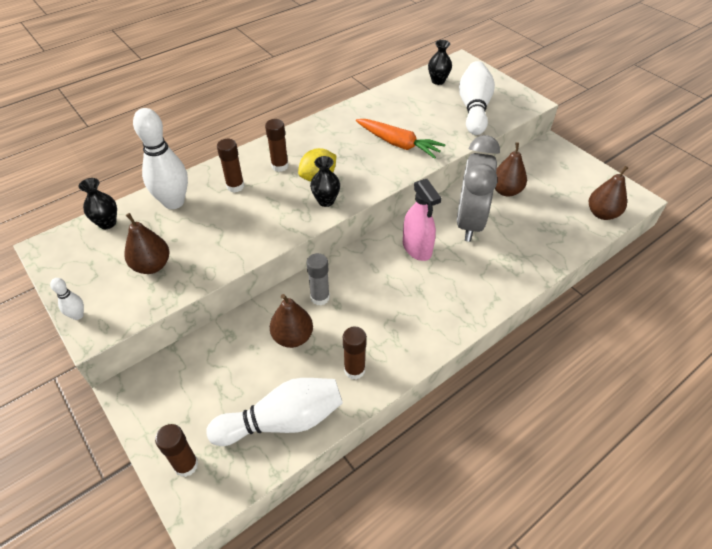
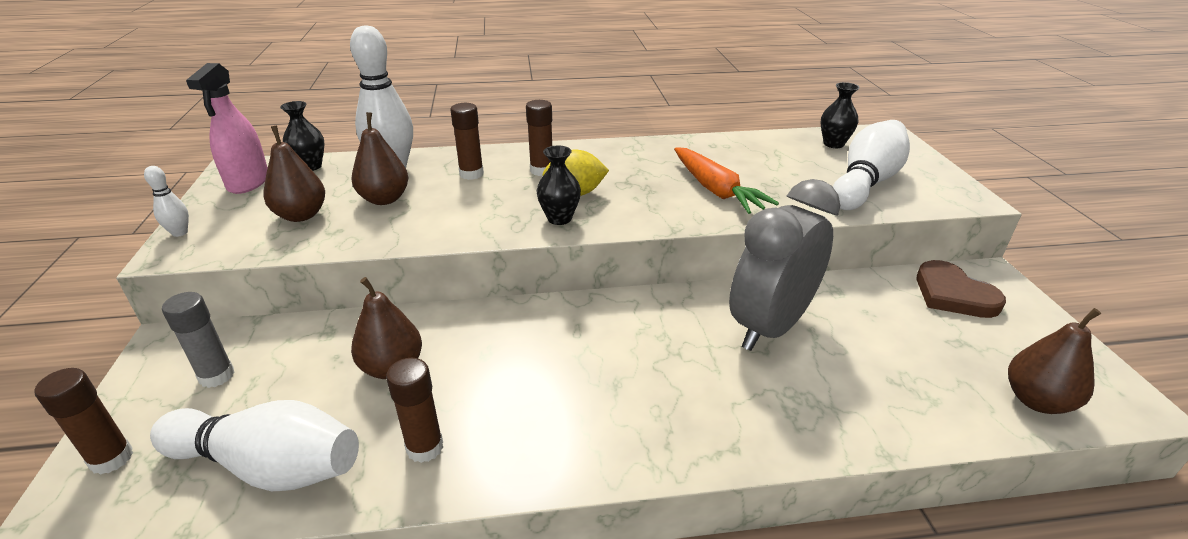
camera: 30 degrees right, 15 degrees down
grey glue stick [306,253,330,306] -> grey glue stick moved to [162,292,234,388]
pink spray bottle [403,179,441,261] -> pink spray bottle moved to [186,63,268,194]
brown pear [495,142,527,197] -> brown pear moved to [351,112,408,205]
none -> brown heart [916,260,1006,318]

